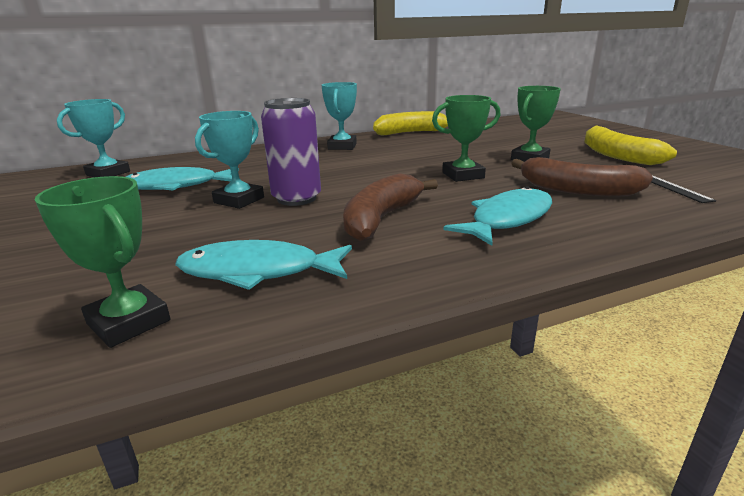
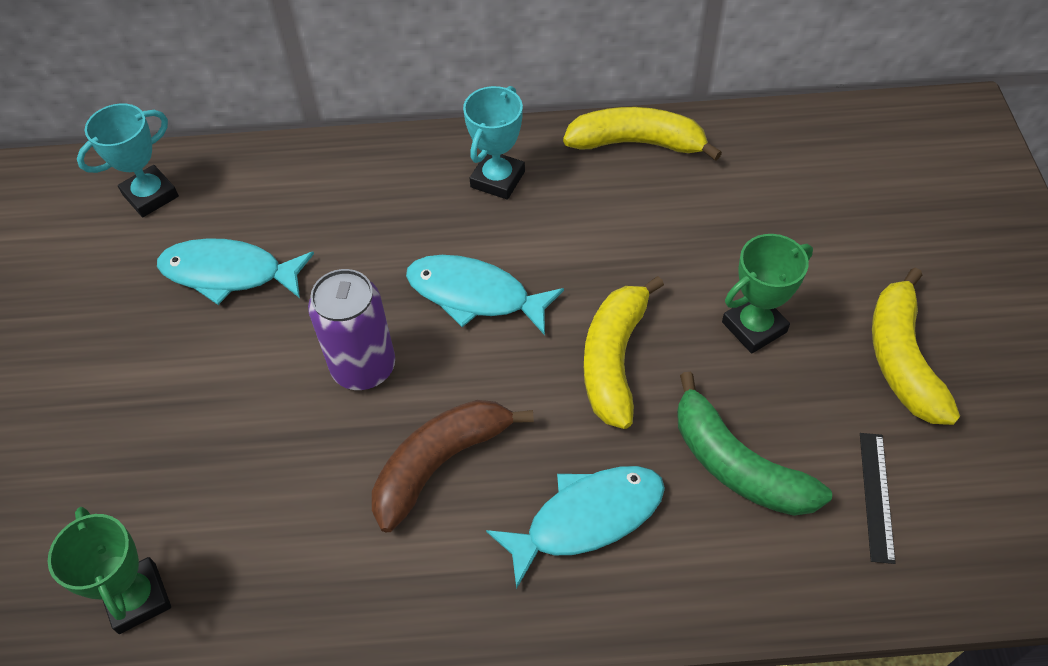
camera: 20 degrees right, 30 degrees up
turquoise fish [175,240,352,290] -> turquoise fish moved to [406,255,564,335]
turquoise trophy [195,111,264,209] -> none
green trophy [432,95,500,182] -> yellow banana [584,276,664,429]
brown banana [511,157,653,197] -> green banana [677,372,832,516]

